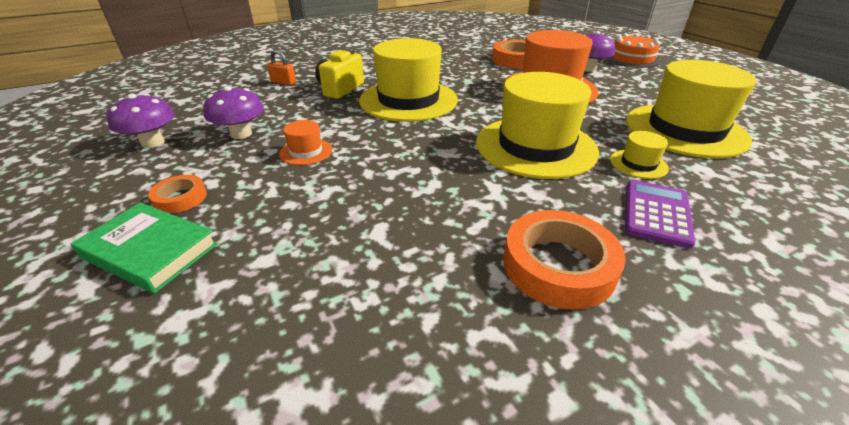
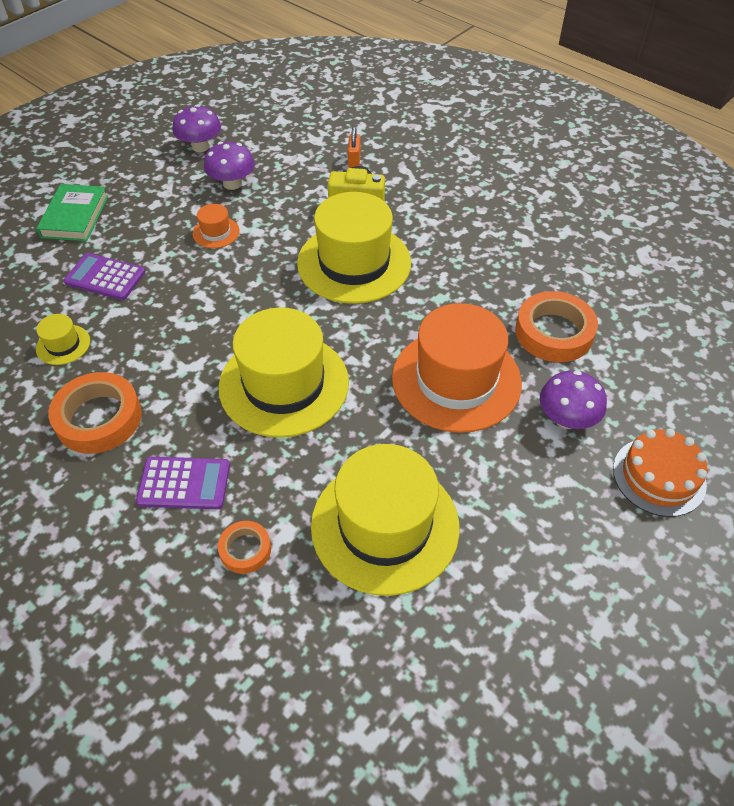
camera: 70 degrees right, 15 degrees up
orange tape [148,175,207,213] -> orange tape moved to [218,521,271,574]
yellow hat [610,131,669,179] -> yellow hat moved to [36,314,90,365]
none -> purple calculator [63,253,146,300]

